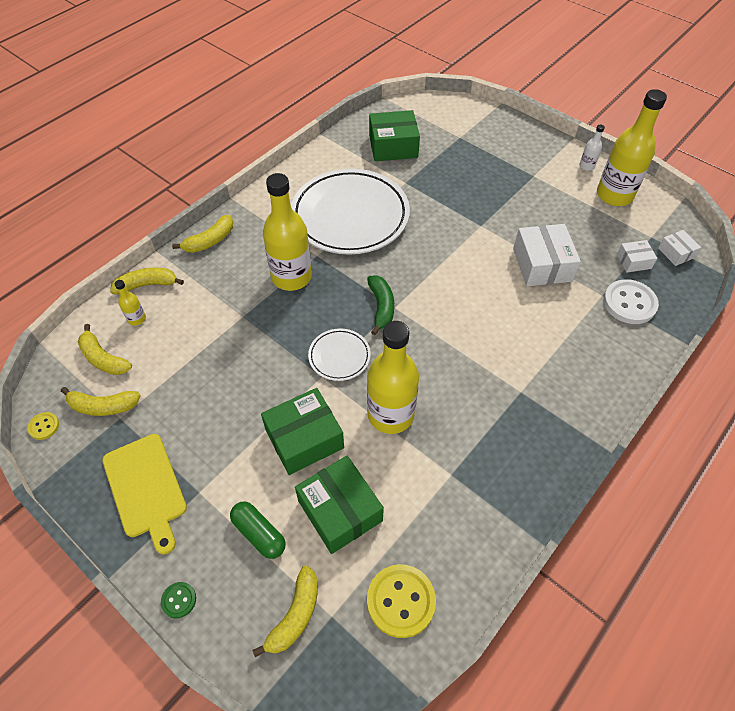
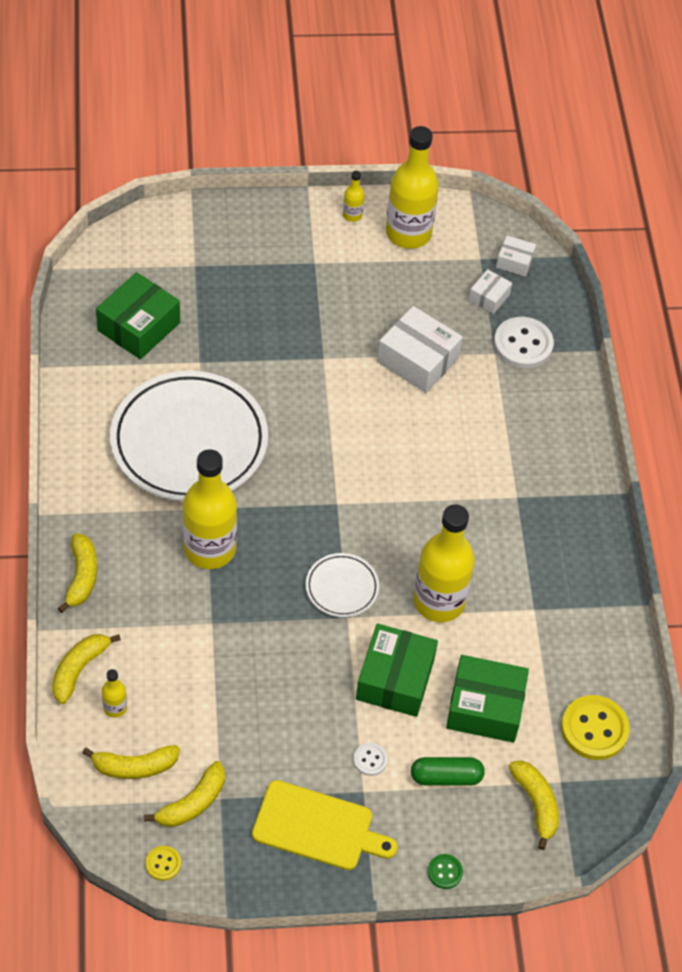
camera: 50 degrees left, 0 degrees up
green banana [367,275,394,335] -> none
white bottle [580,125,605,171] -> yellow bottle [343,171,364,222]
none -> white button [353,743,388,776]

